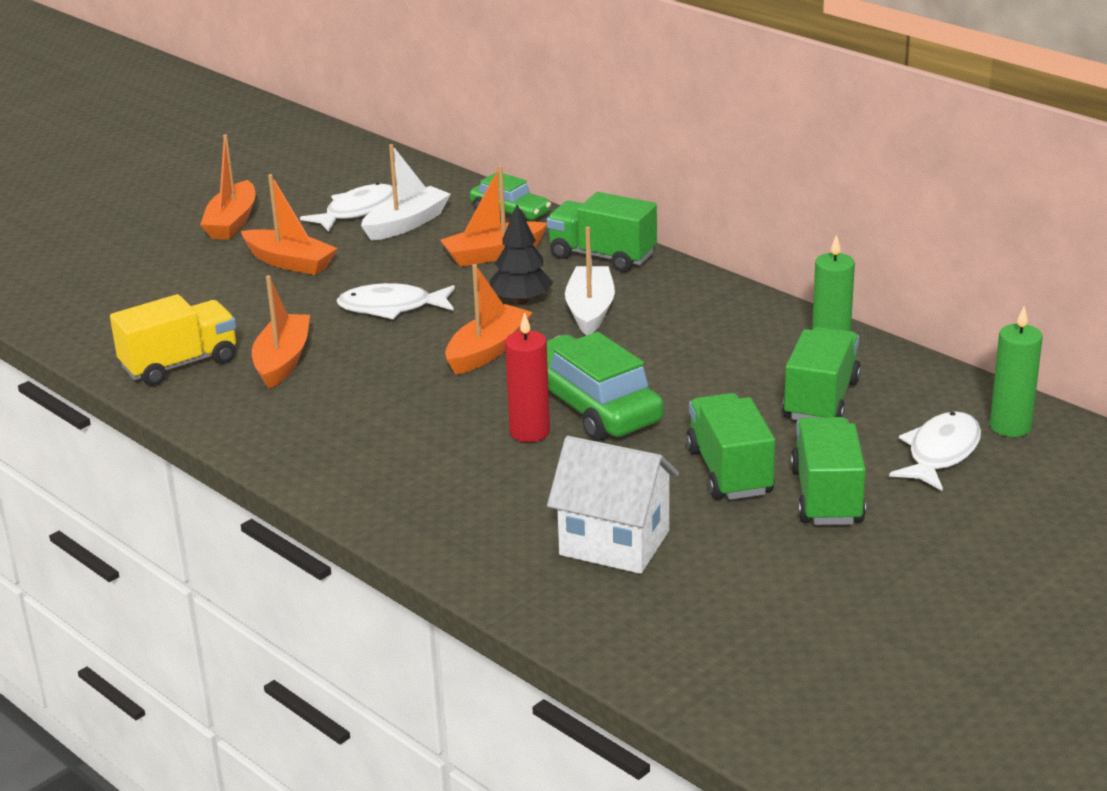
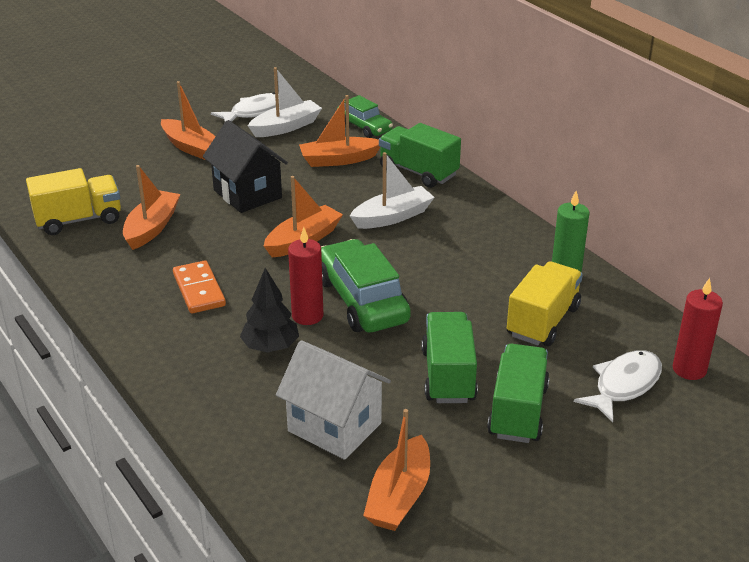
camera: 10 degrees right, 5 degrees up
orange boat [200,134,255,240] -> orange boat moved to [363,409,430,531]
white fish [336,283,455,319] -> black house [203,120,288,213]
black tree [490,205,553,305] -> black tree moved to [240,268,299,352]
white boat [565,226,615,335] -> white boat turned 45 degrees clockwise [350,152,435,229]
green truck [782,327,861,420] -> yellow truck [507,261,583,346]
green candle [990,306,1043,437] -> red candle [673,278,723,380]
none -> orange domino [173,260,226,314]

